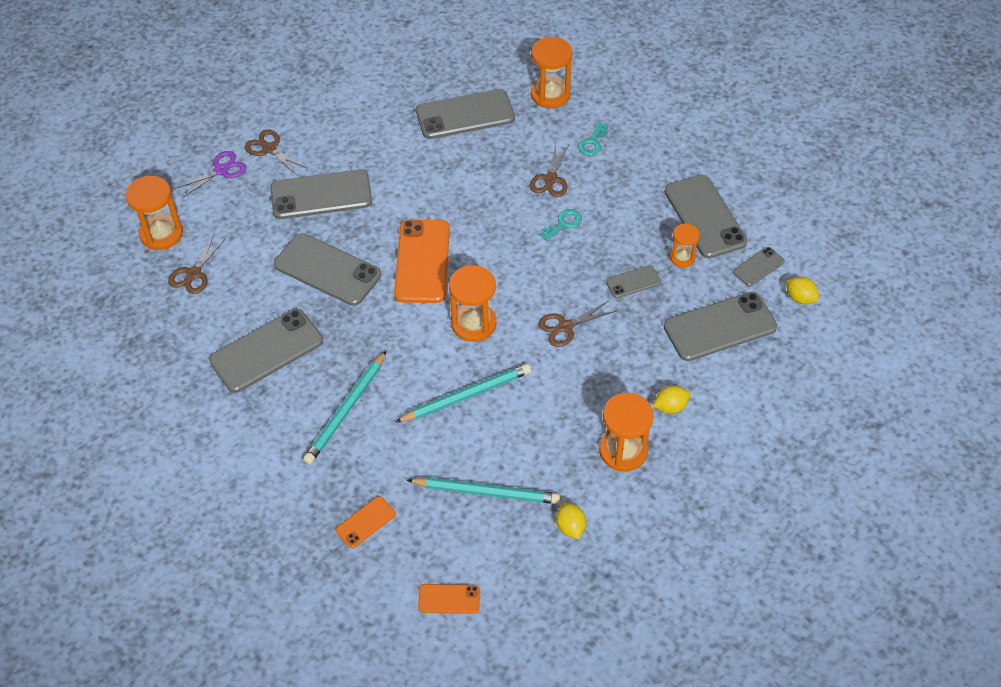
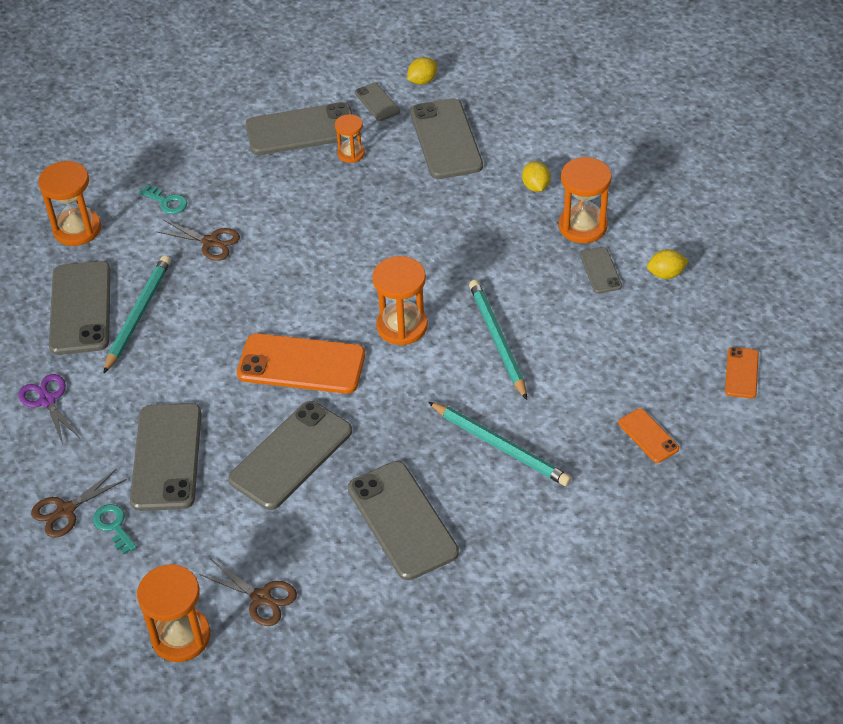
camera: 80 degrees left, 5 degrees down
purple scissors [175,151,247,198] -> purple scissors moved to [18,374,80,444]
turquoise pencil [407,477,561,504] -> turquoise pencil moved to [103,255,171,374]
brown scissors [538,301,616,347] -> none
turquoise key [540,209,582,241] -> turquoise key moved to [93,504,137,555]
grey phone [606,265,661,298] -> grey phone moved to [580,247,622,294]

